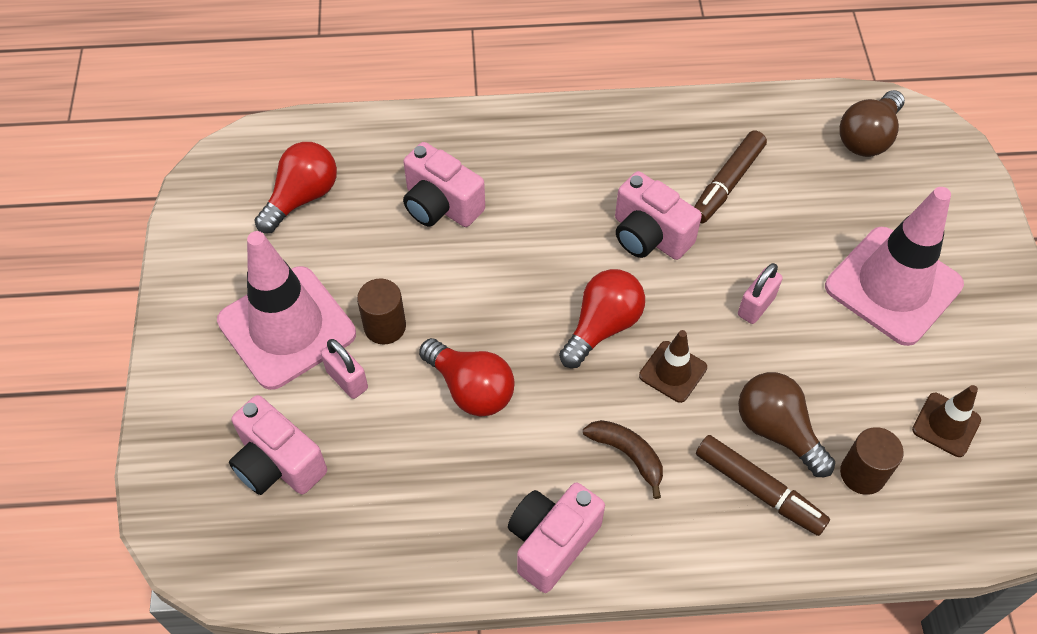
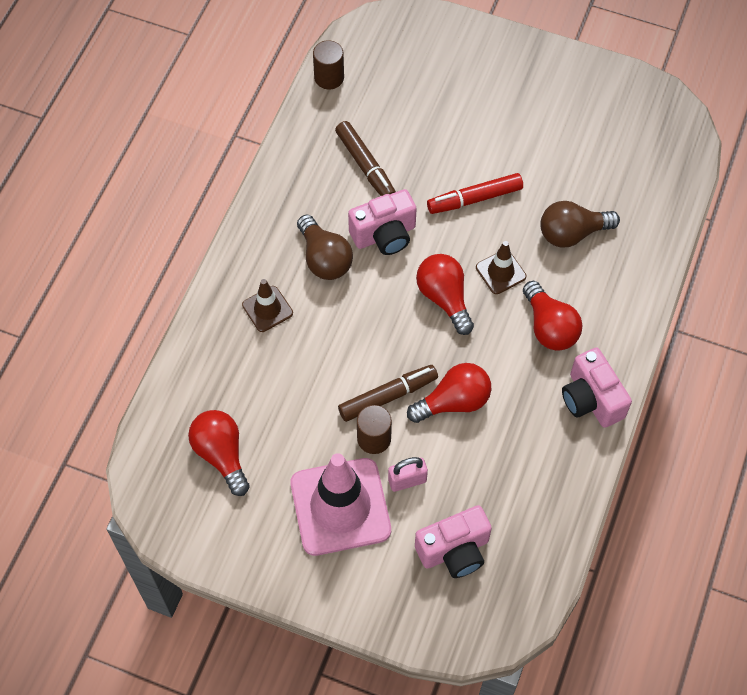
camera: 65 degrees left, 5 degrees up
pink camera [403,142,485,227] -> none
brown banana [583,420,663,499] -> red light bulb [523,281,583,351]
brown marker [696,435,830,536] -> brown marker moved to [338,365,438,422]
pink padlock [738,263,783,324] -> red marker [427,173,523,214]
pink traffic cone [825,187,964,346] -> none
brown light bulb [839,90,905,157] -> brown light bulb moved to [297,215,353,280]
brown cylinder [840,427,904,495] -> brown cylinder moved to [313,40,344,89]
brown traffic cone [912,385,981,457] -> brown traffic cone moved to [242,279,293,332]

